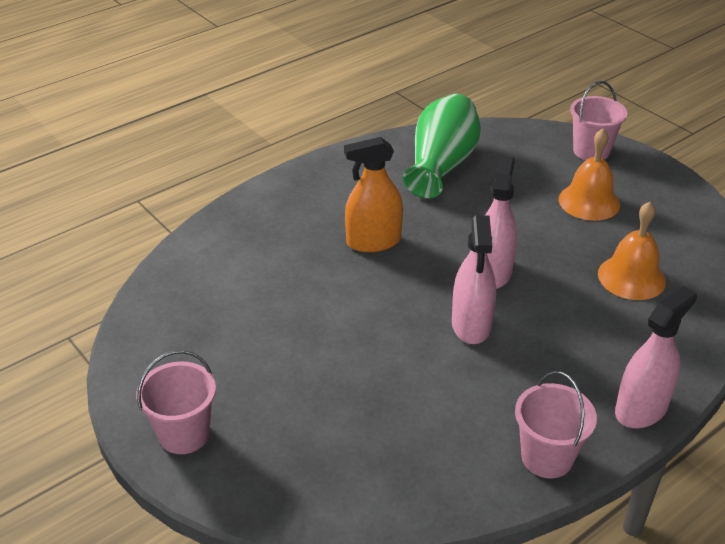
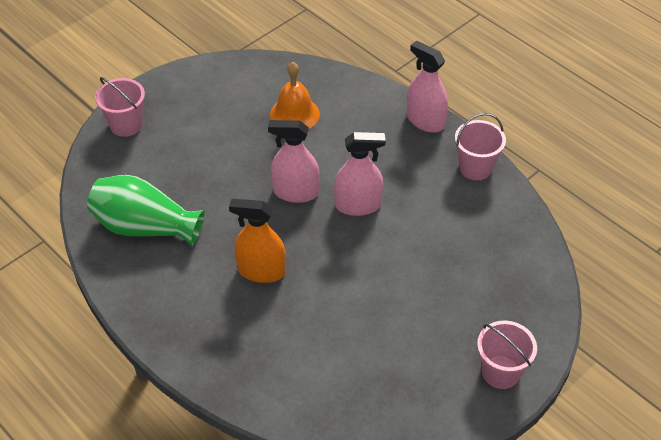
camera: 95 degrees left, 10 degrees up
orange spray bottle [344,137,403,252] -> orange spray bottle turned 120 degrees clockwise [229,199,286,283]
orange bell [559,128,620,221] -> none

